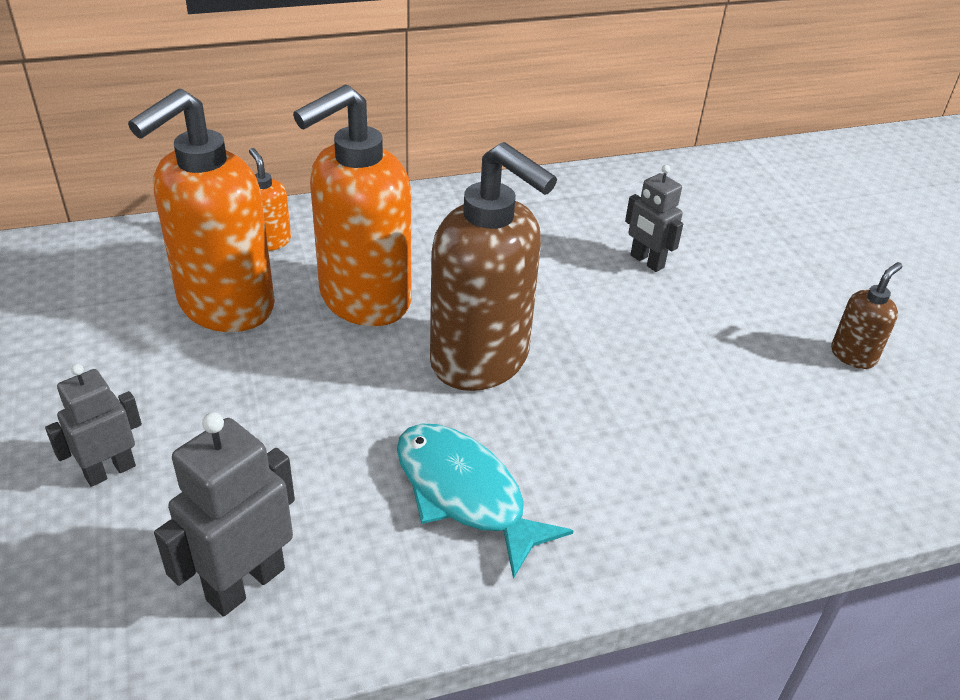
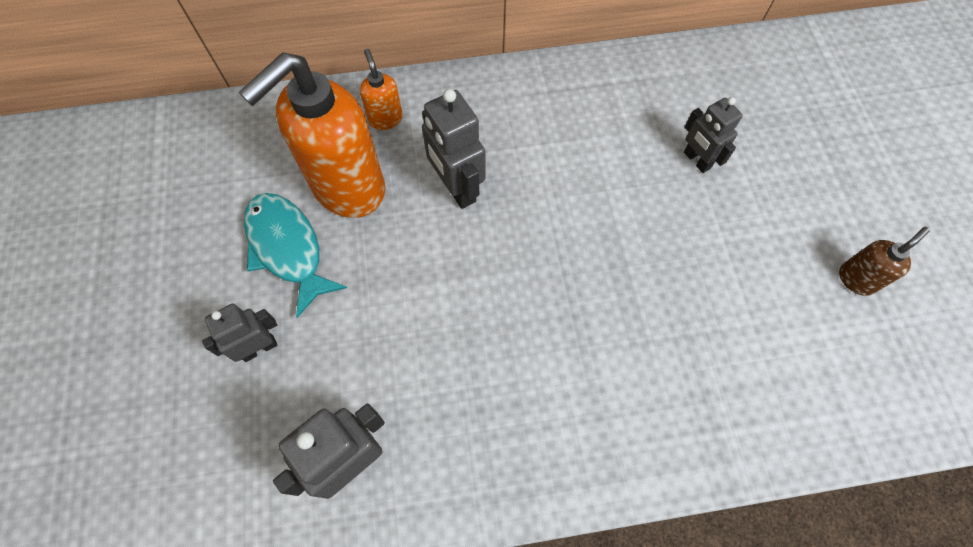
camera: 10 degrees right, 25 degrees up
orange soap dispenser [293,85,411,326] -> grey robot [422,89,485,209]
turquoise fish [397,424,574,579] -> turquoise fish moved to [244,193,347,318]
brown soap dispenser [430,142,557,391] -> none

